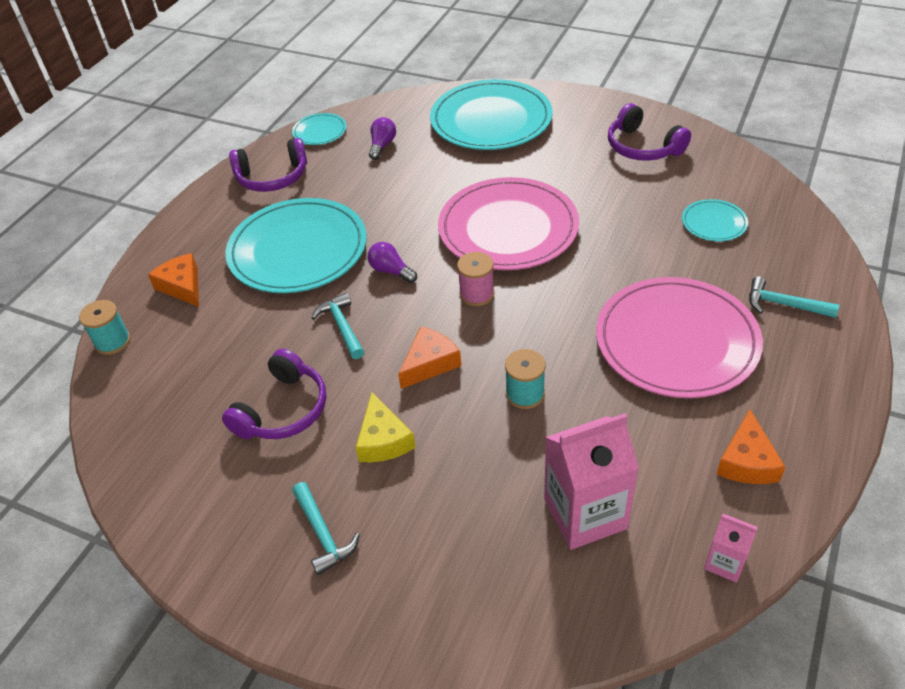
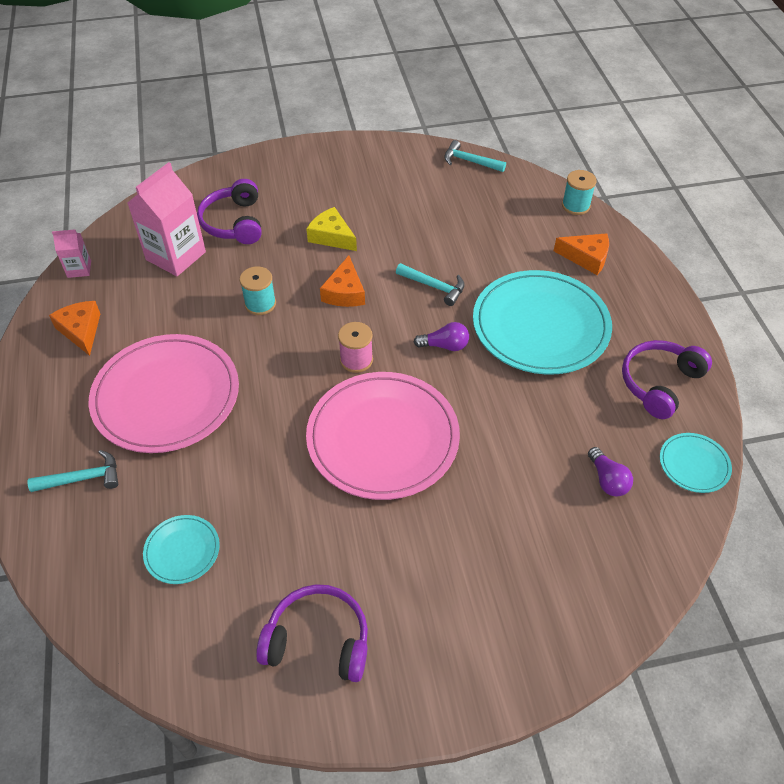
camera: 140 degrees right, 5 degrees up
purple headphones [222,349,326,439] -> purple headphones moved to [197,179,262,244]
turquoise hammer [292,482,360,575] -> turquoise hammer moved to [444,140,506,172]
turquoise plate [430,79,553,150] -> none

